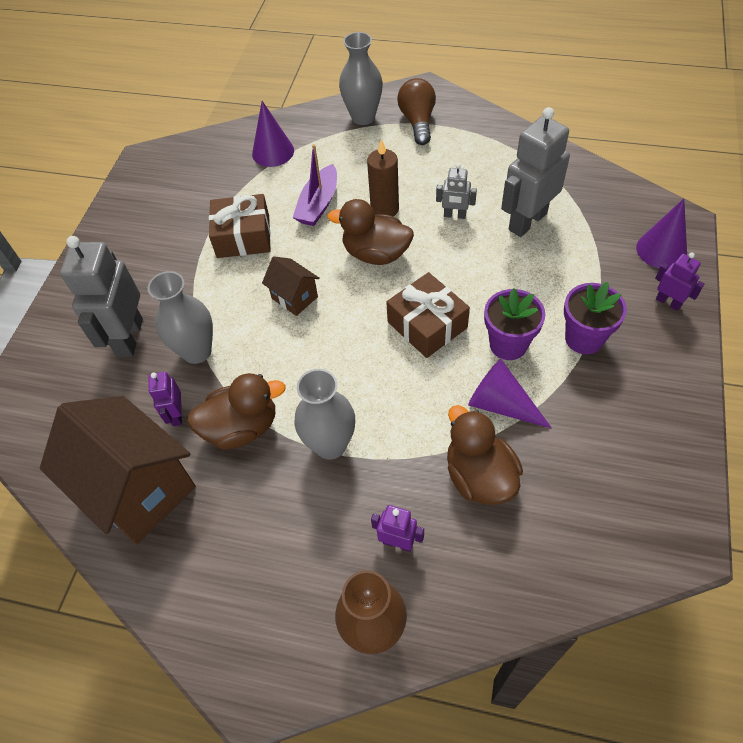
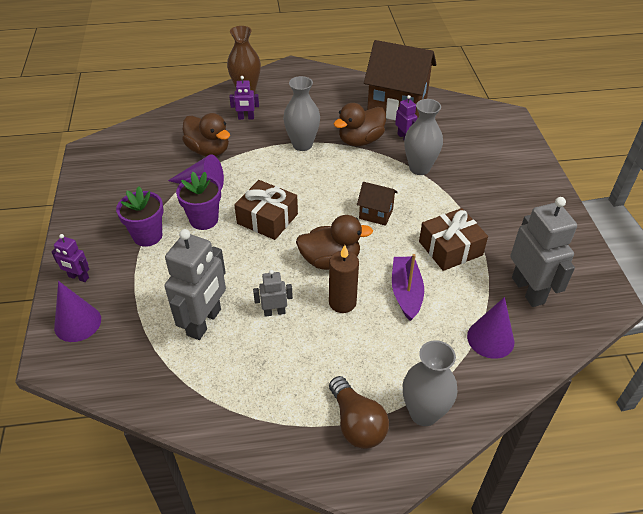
camera: 155 degrees right, 10 degrees down
grey robot [60,236,143,357] -> grey robot moved to [510,197,577,307]

